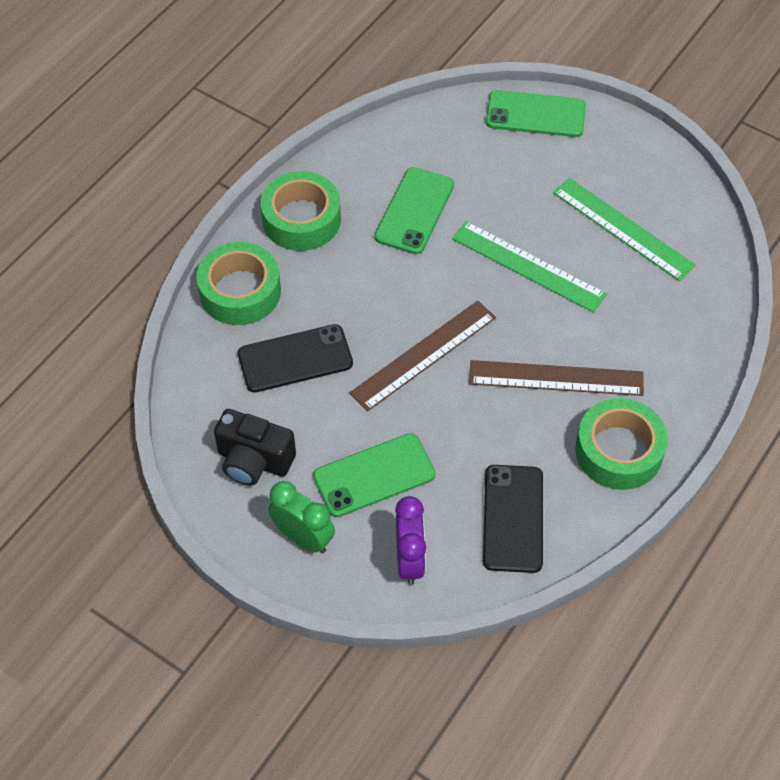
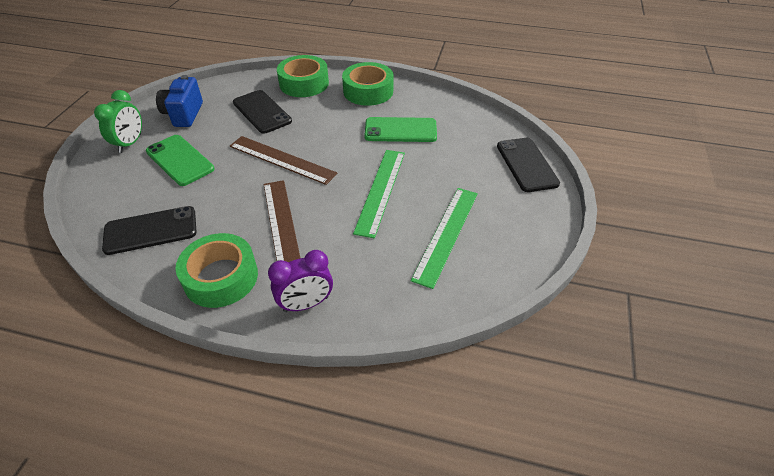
camera: 70 degrees right, 10 degrees down
black camera [214,409,296,486] -> blue camera [156,75,203,127]
purple clock [395,496,426,585] -> purple clock moved to [268,250,333,312]
green phone [486,90,586,137] -> black phone [497,138,560,192]

